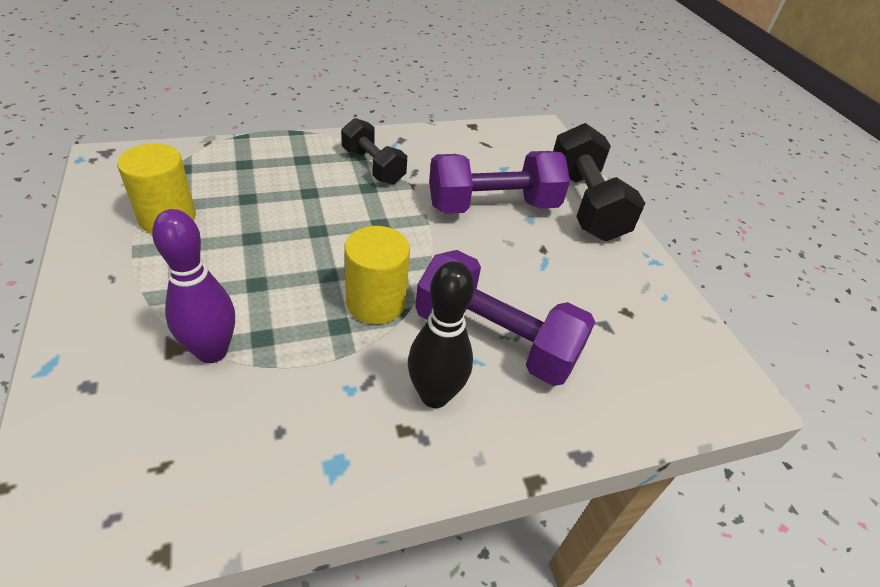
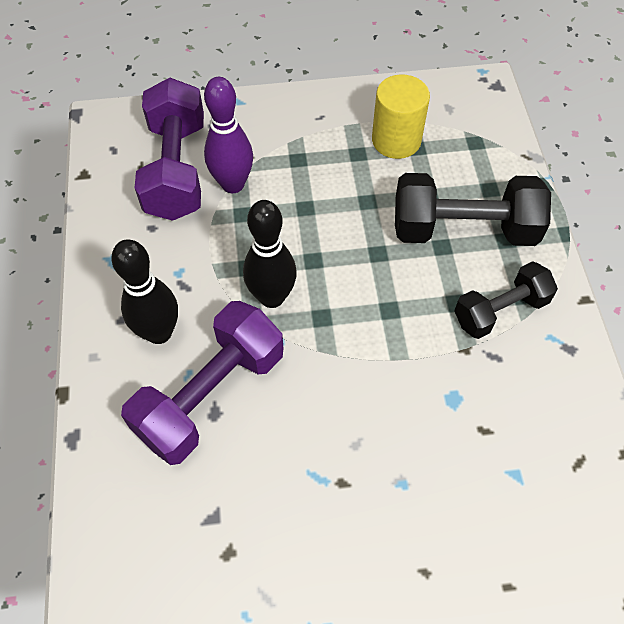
camera: 105 degrees right, 15 degrees up
yellow cylinder [344,226,410,324] -> black bowling pin [243,200,297,308]
purple dumbbell [429,151,570,214] -> purple dumbbell moved to [135,78,204,221]
black dumbbell [553,123,646,241] -> black dumbbell moved to [395,173,551,246]

